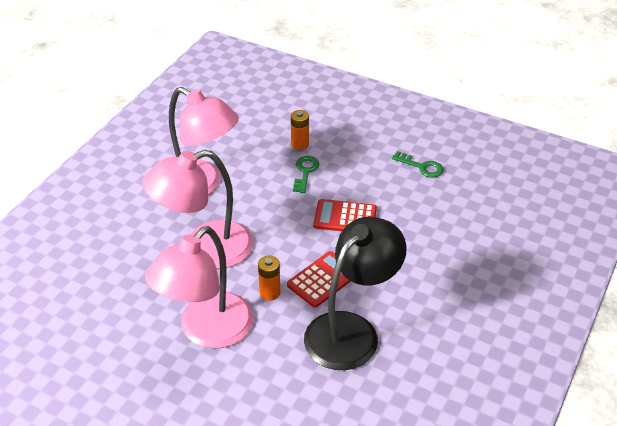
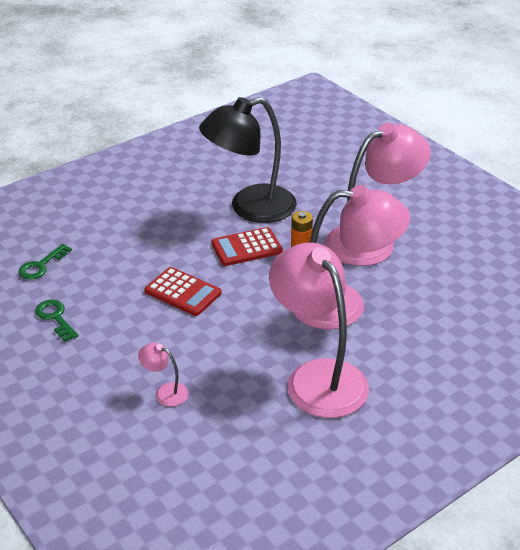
camera: 155 degrees left, 5 degrees down
orange battery [291,110,309,150] -> pink lamp [138,343,189,406]
green key [293,156,319,193] -> green key moved to [19,244,72,280]

